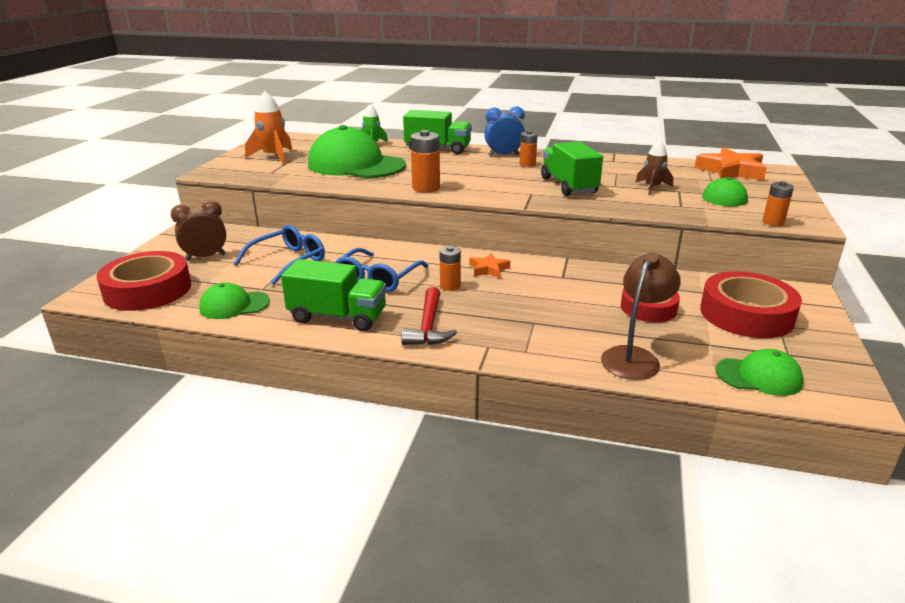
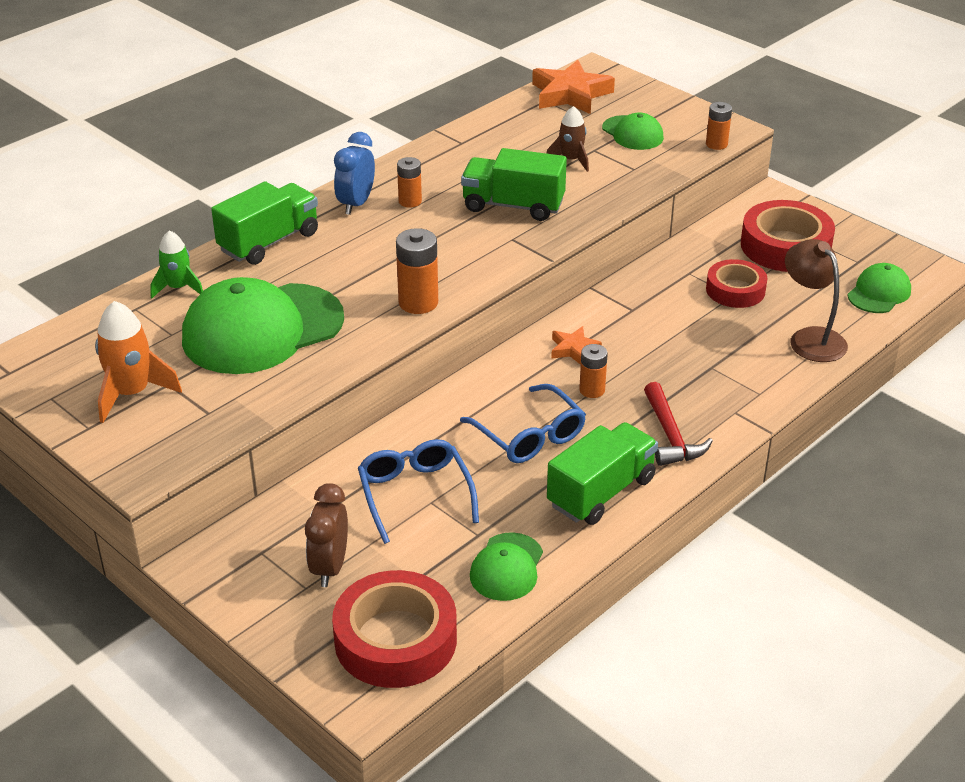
camera: 60 degrees left, 10 degrees up
red hammer [401,287,457,345] -> red hammer turned 45 degrees clockwise [644,382,713,466]

